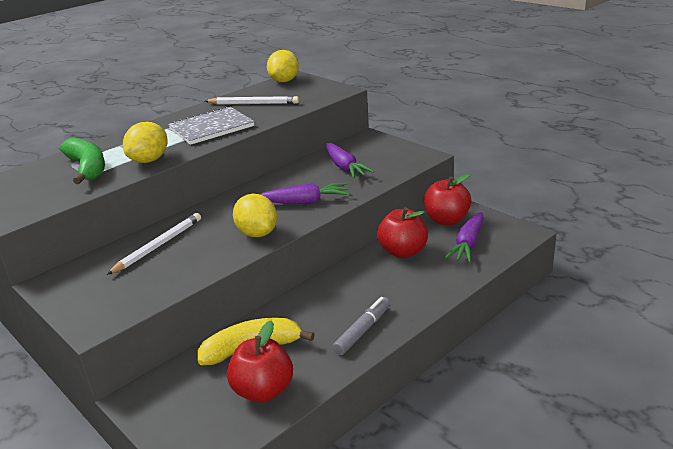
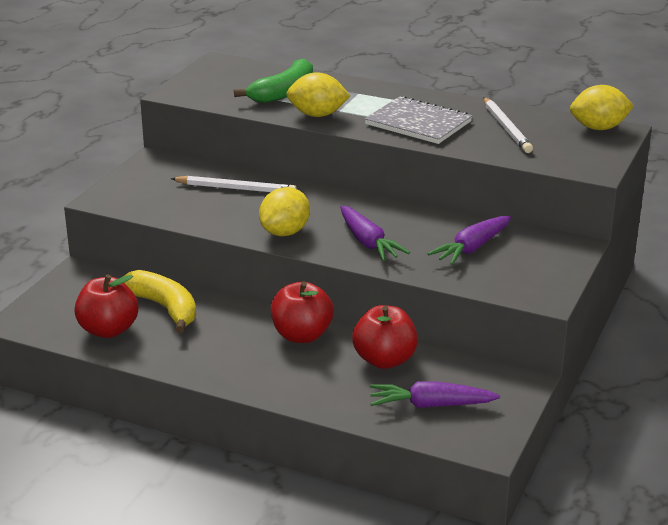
camera: 65 degrees right, 0 degrees up
grey marker [332,297,390,355] -> none
red apple [424,174,471,225] -> red apple moved to [271,281,334,343]

